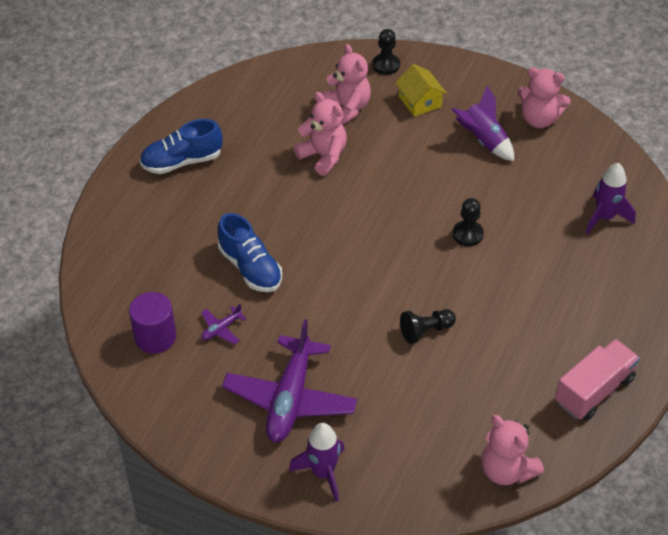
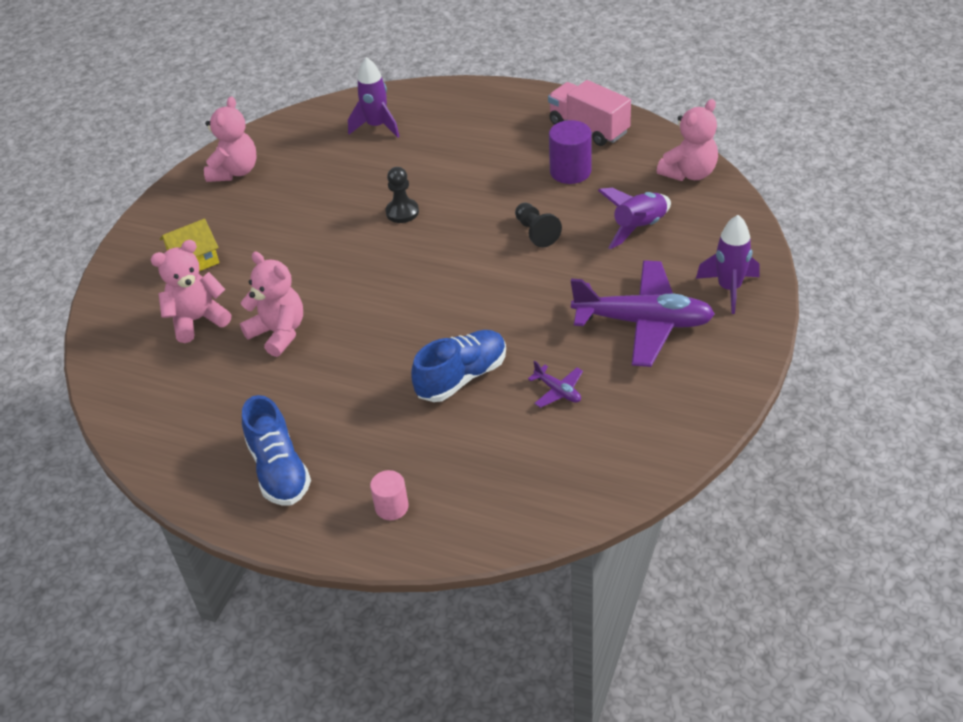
camera: 90 degrees left, 5 degrees down
purple cylinder [129,292,176,354] -> purple cylinder moved to [549,120,592,184]
pink teddy bear [294,92,347,176] -> pink teddy bear turned 90 degrees clockwise [240,252,303,357]
black pawn [372,29,400,75] -> none
purple rocket [451,86,514,161] -> purple rocket moved to [598,188,671,249]
none -> pink cylinder [370,470,409,520]

